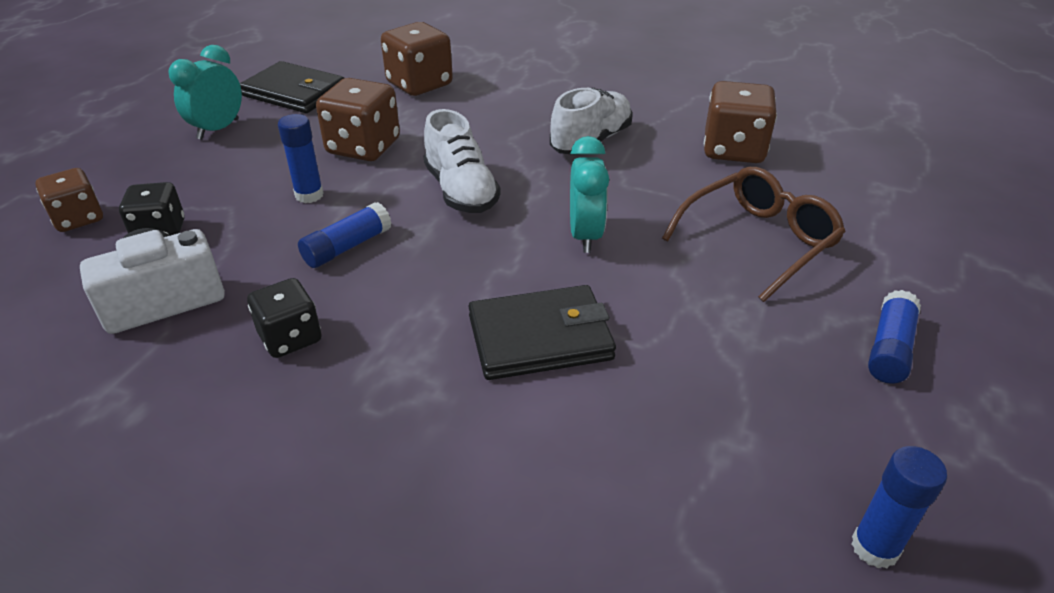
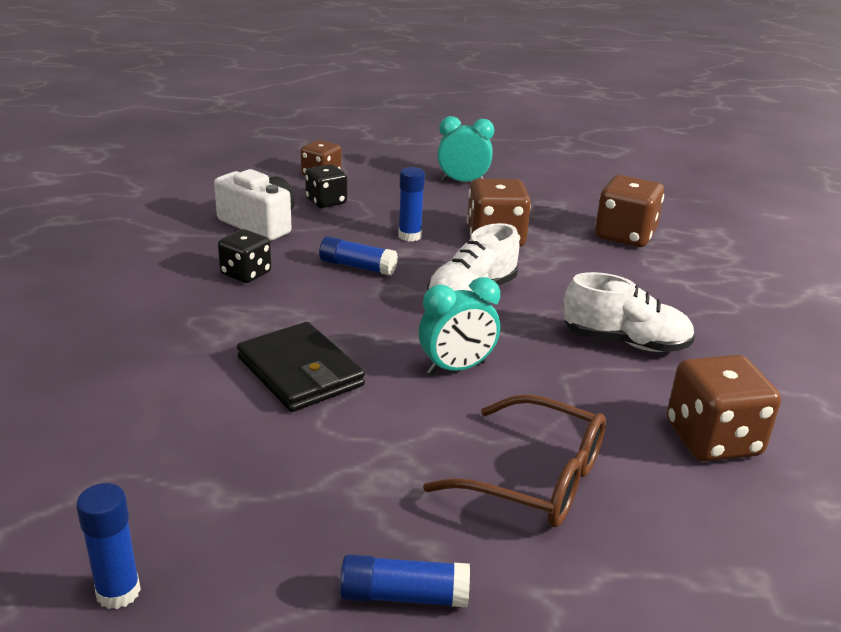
camera: 65 degrees right, 10 degrees down
black wallet [240,61,344,113] -> none

